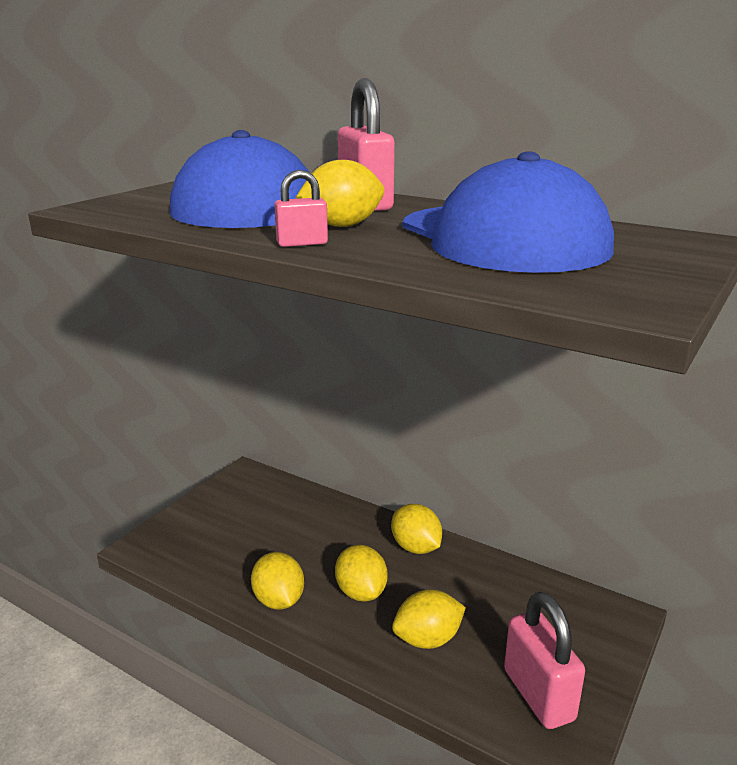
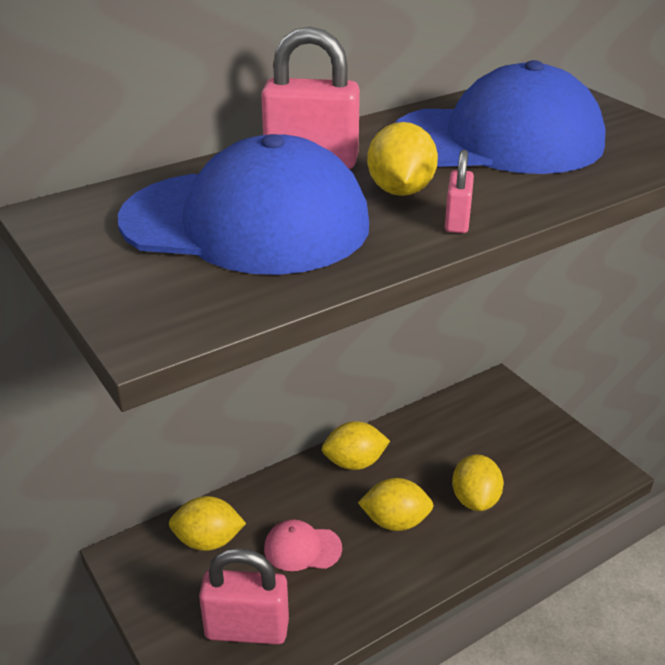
camera: 65 degrees left, 10 degrees up
yellow lemon [251,552,304,610] -> yellow lemon moved to [169,496,246,551]
pink padlock [504,592,585,729] -> pink padlock moved to [199,548,289,645]
none -> pink cap [264,519,342,571]

